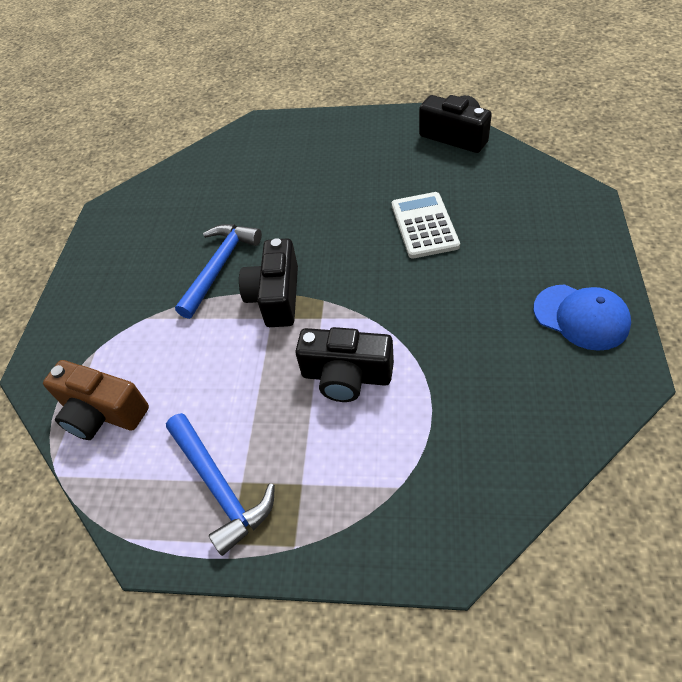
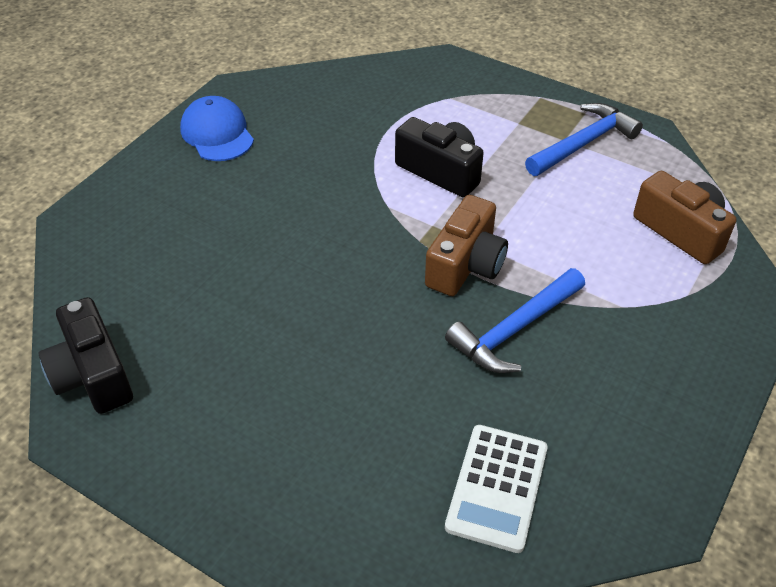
camera: 160 degrees left, 5 degrees down
blue hammer [166,413,275,556] -> blue hammer turned 60 degrees clockwise [525,103,643,176]
black camera [239,238,298,327] -> brown camera [425,195,508,296]
white calculator [392,192,460,259] -> white calculator moved to [445,425,548,553]

